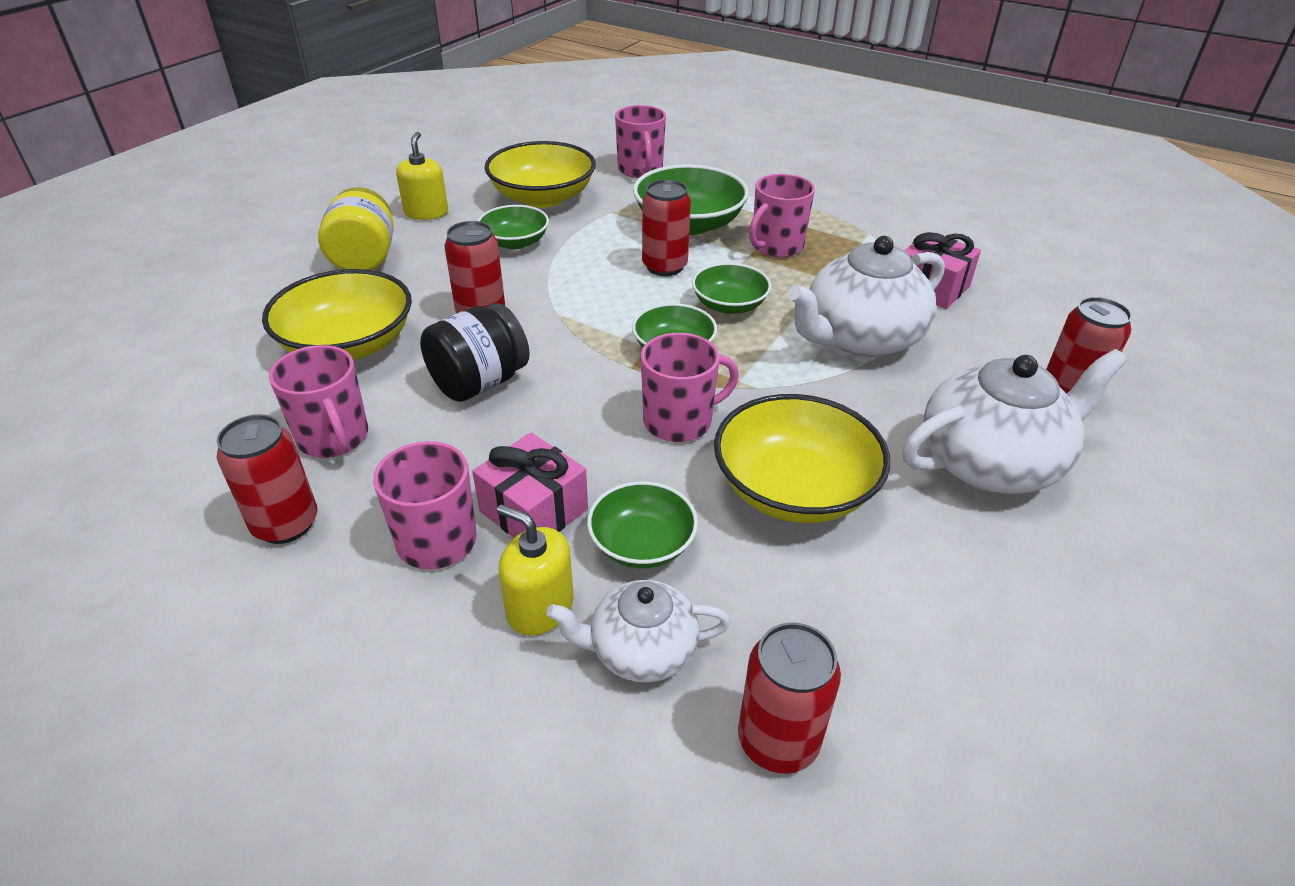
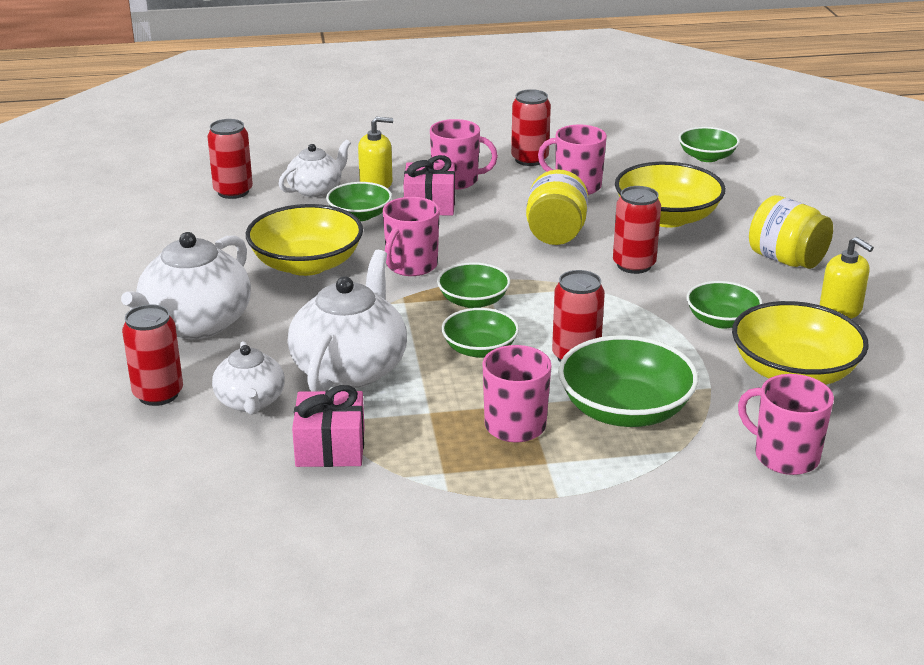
camera: 140 degrees right, 10 degrees down
black jar [420,303,530,402] -> yellow jar [526,170,588,245]
none -> white teapot [212,341,285,415]
none -> green bowl [679,127,739,162]

